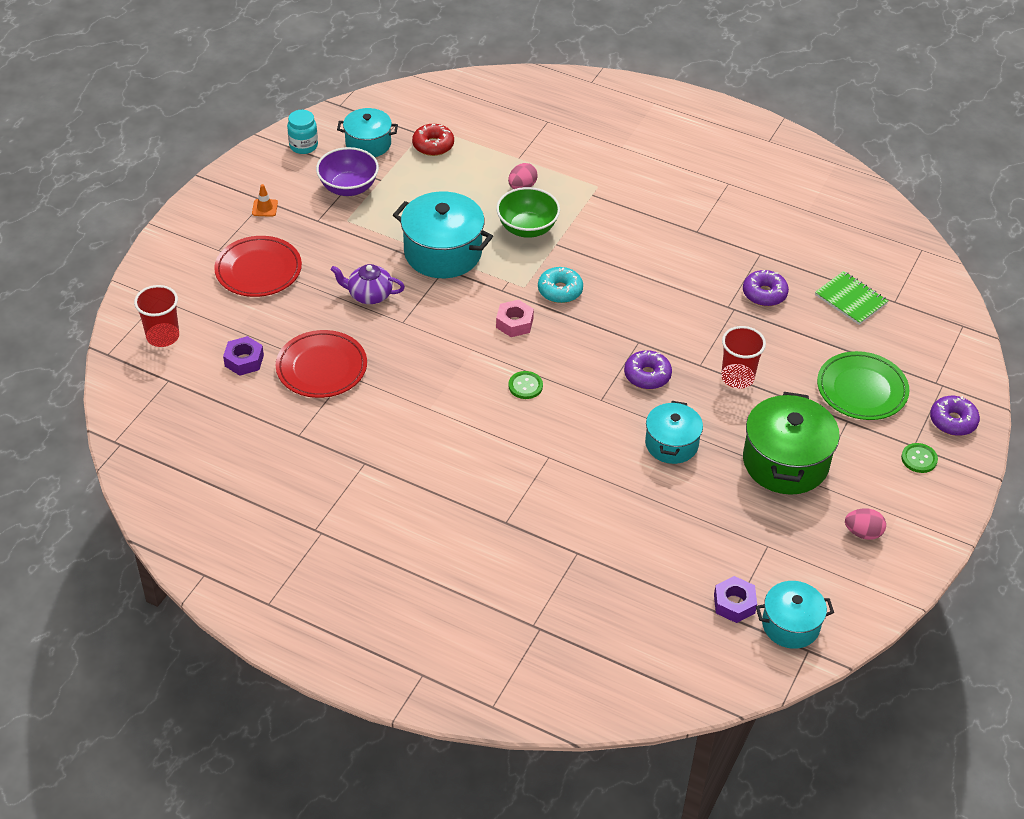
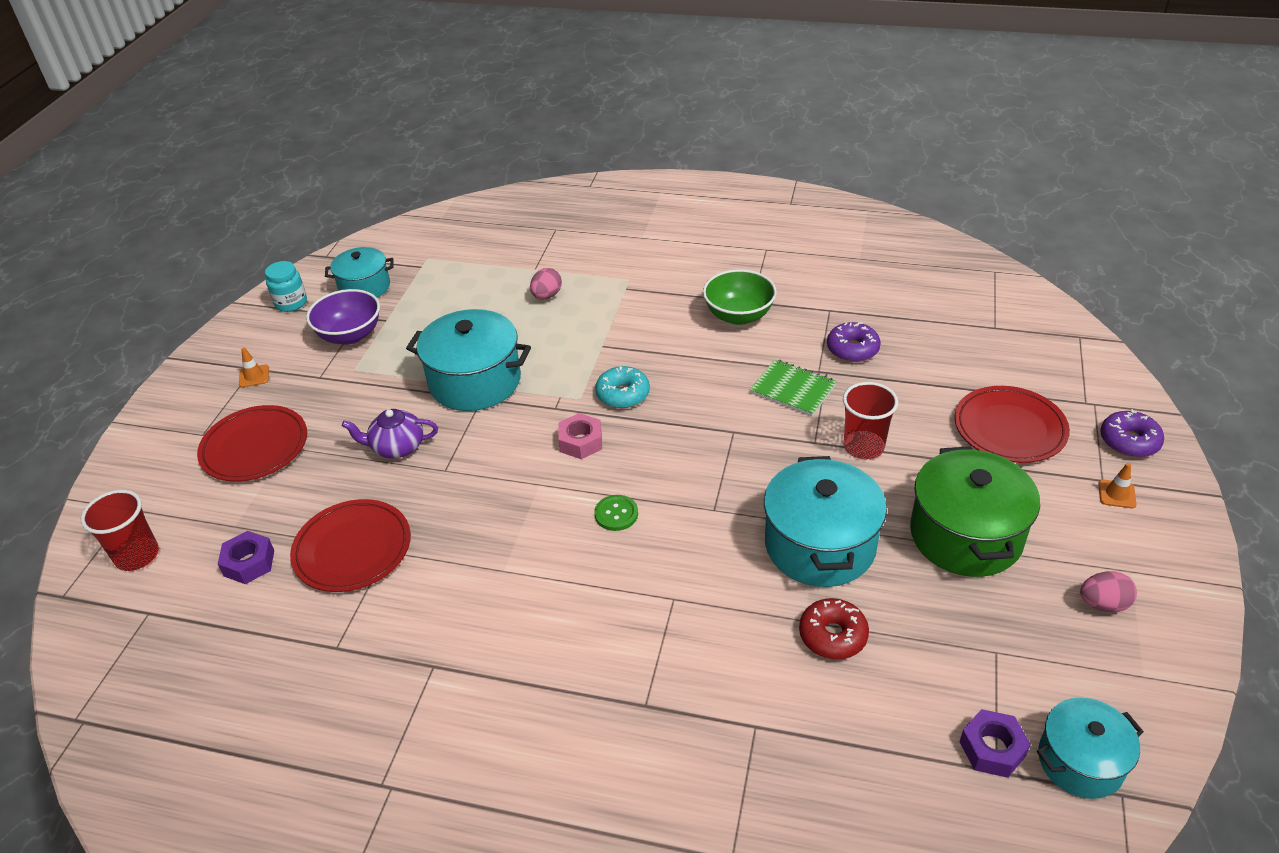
camera: 10 degrees left, 5 degrees down
red donut [412,124,454,156] -> red donut moved to [799,598,869,659]
green bowl [496,187,560,238] -> green bowl moved to [703,269,777,325]
purple donut [624,350,672,389] -> none
turquoise pot [645,401,703,464] -> turquoise pot [764,456,887,587], size x1.61
green notebook [815,271,888,325] -> green notebook moved to [750,359,837,416]
green plate [817,351,909,420] -> red plate [954,386,1070,463]
green button [901,443,938,473] -> orange traffic cone [1098,463,1137,508]

